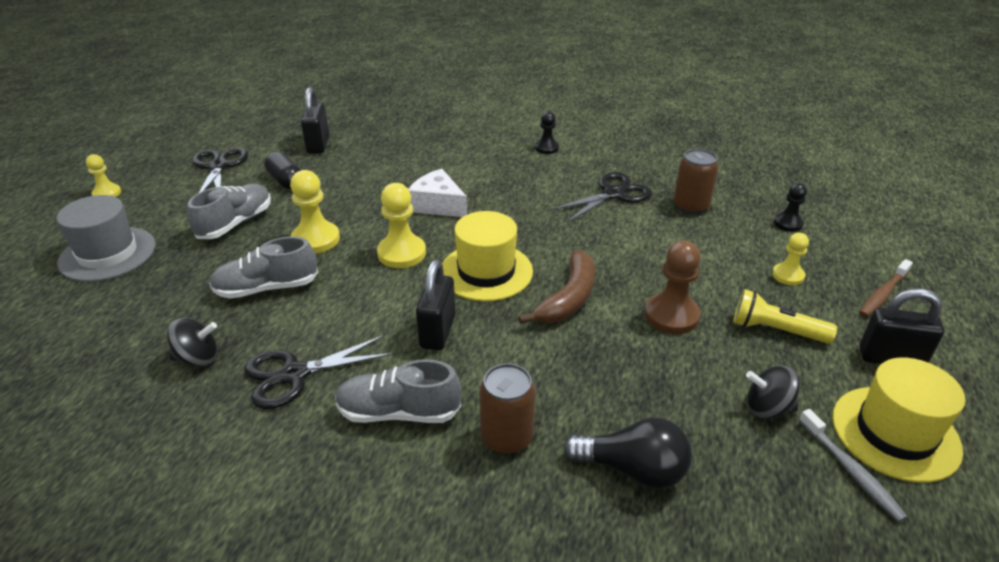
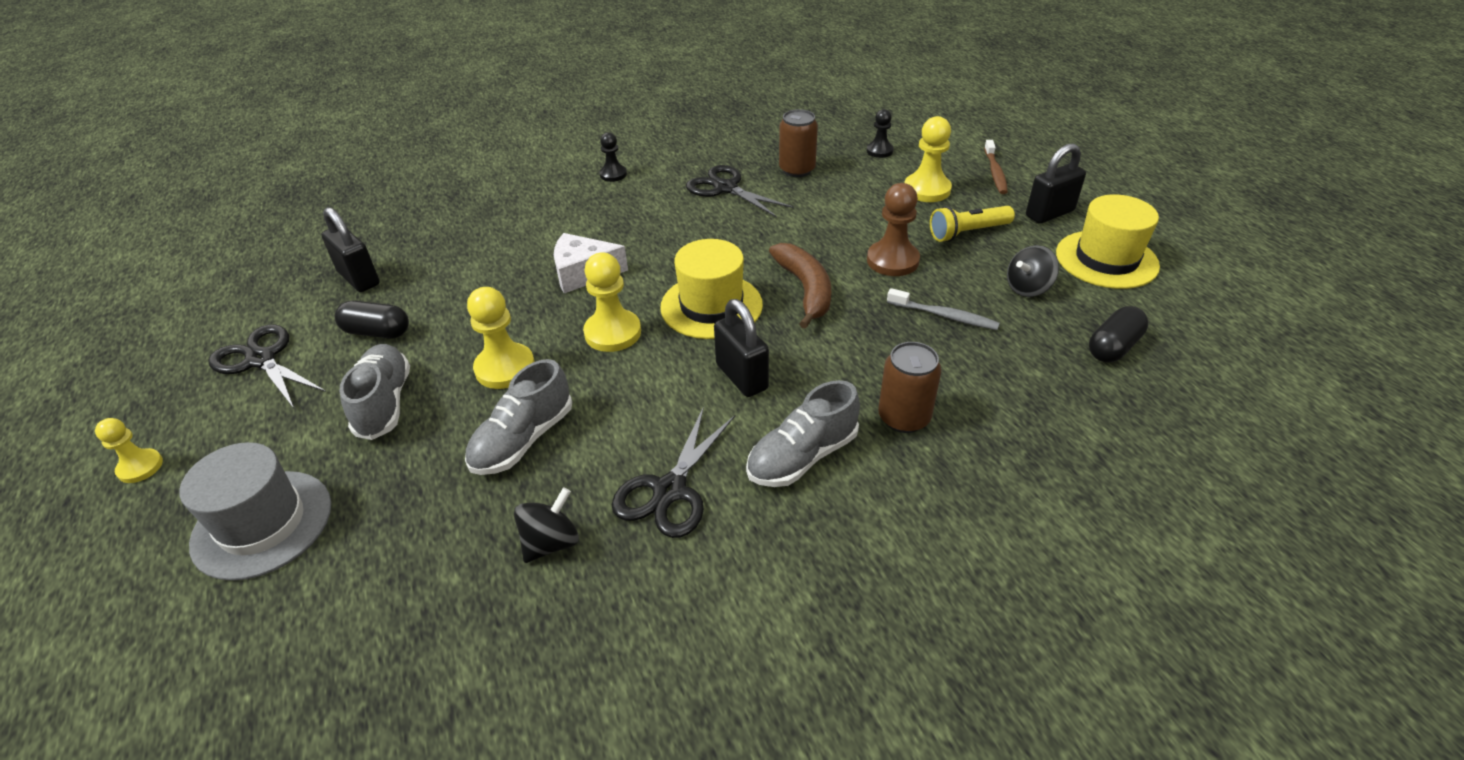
camera: 40 degrees left, 5 degrees up
black scissors [551,172,652,222] -> black scissors turned 60 degrees counterclockwise [686,165,794,218]
black light bulb [563,417,692,489] -> none
yellow pawn [772,233,809,285] -> yellow pawn [904,116,952,202], size x1.64
grey toothbrush [799,409,908,522] -> grey toothbrush moved to [887,288,1000,330]
none -> black capsule [1089,306,1148,362]

